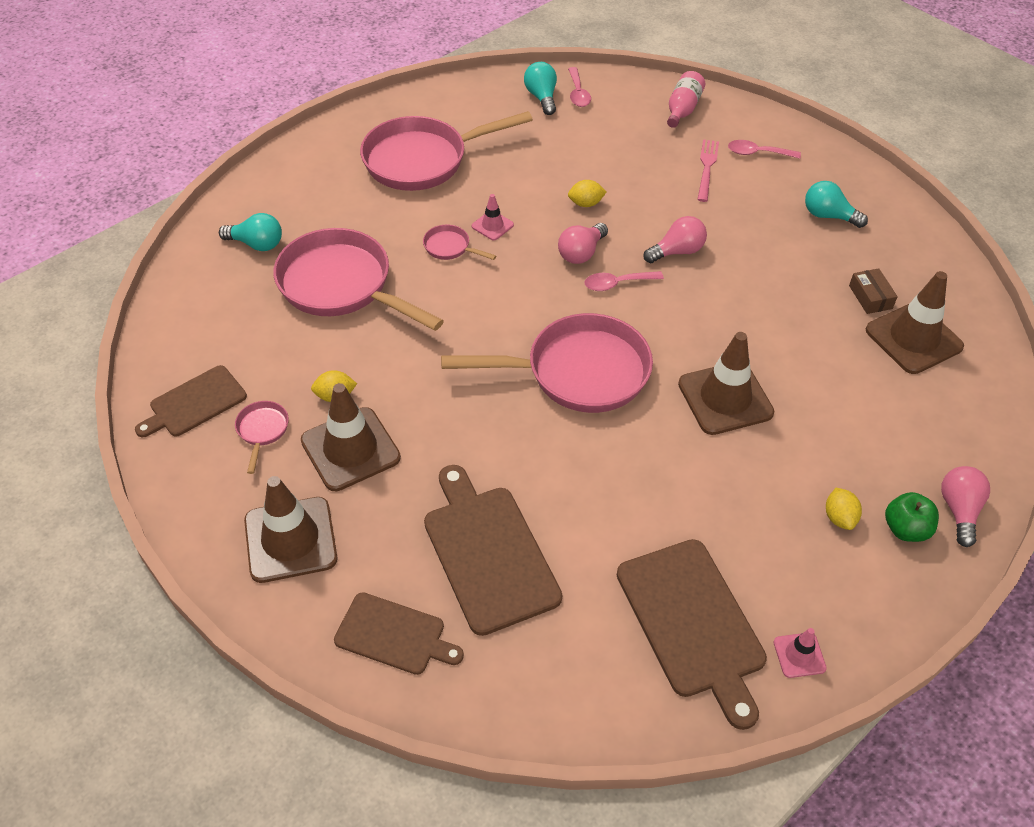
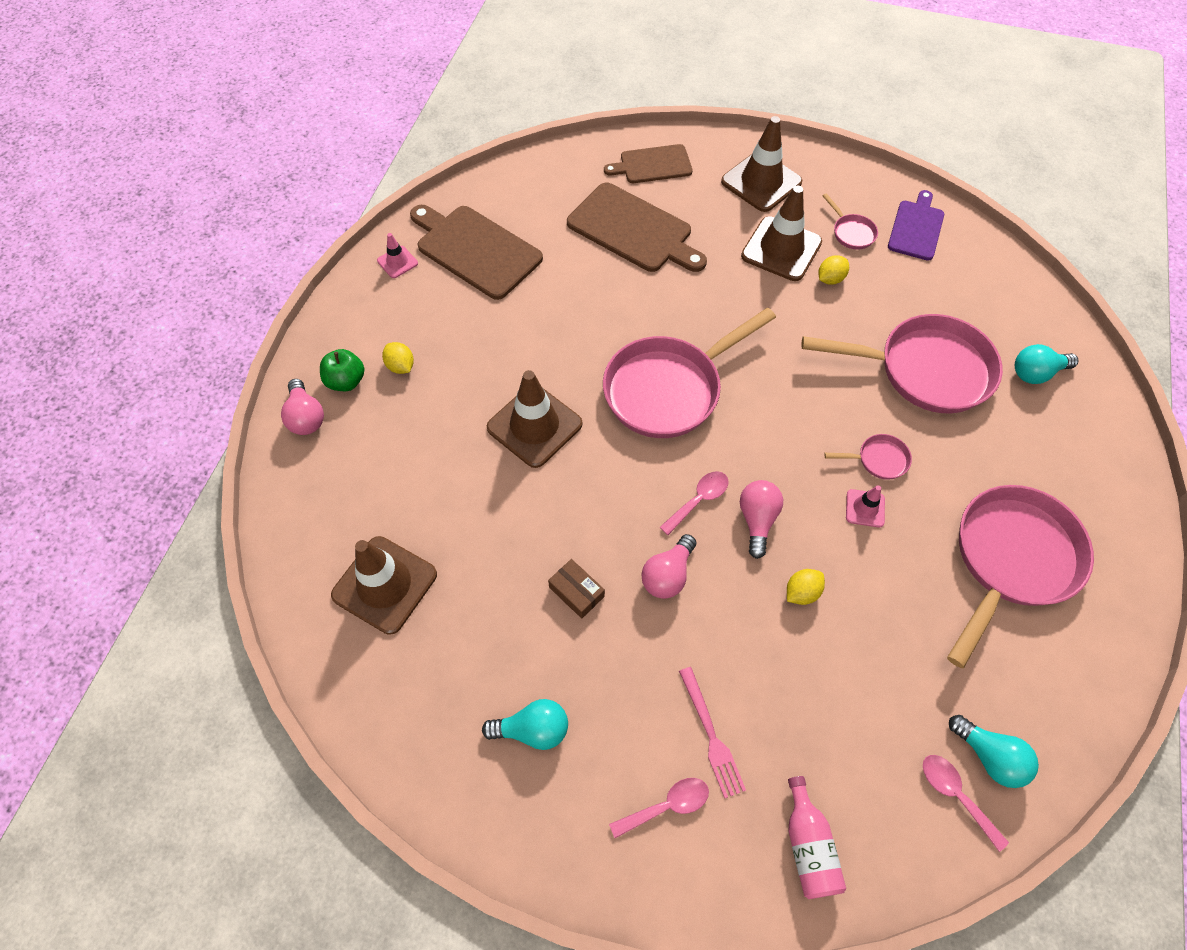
camera: 150 degrees right, 10 degrees up
brown cutting board [135,365,247,437] -> purple cutting board [888,190,944,261]
brown box [849,268,898,314] -> brown box moved to [548,559,605,618]

